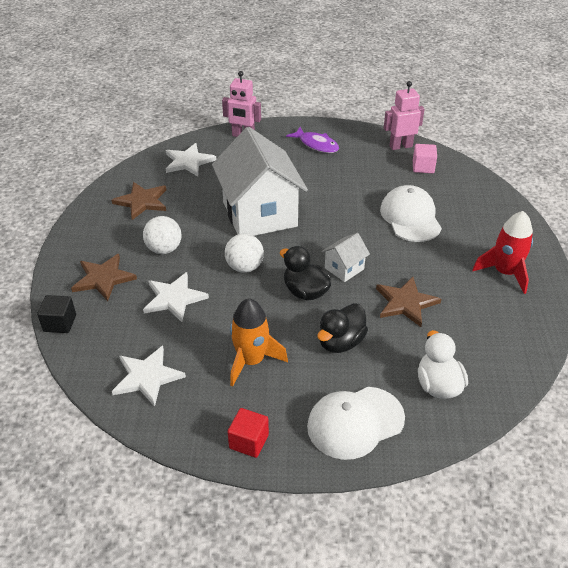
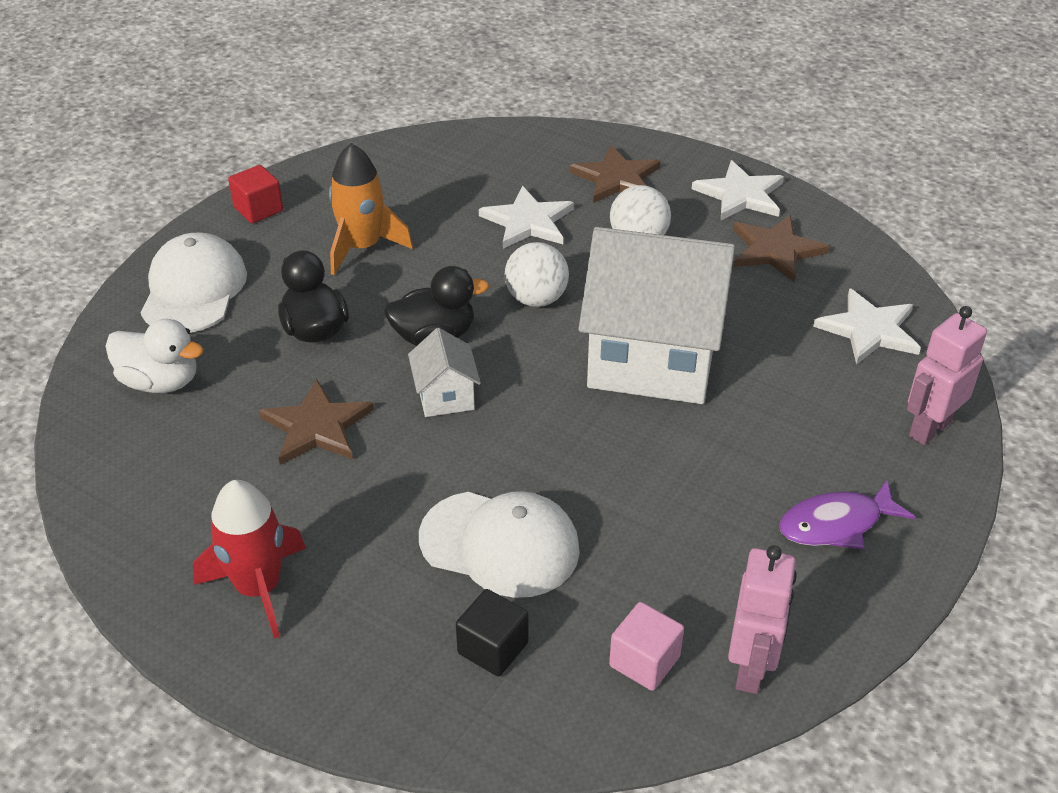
camera: 120 degrees right, 0 degrees up
black cube [37,295,76,333] -> black cube moved to [456,589,528,677]
white star [112,346,186,407] -> white star moved to [692,160,784,220]

